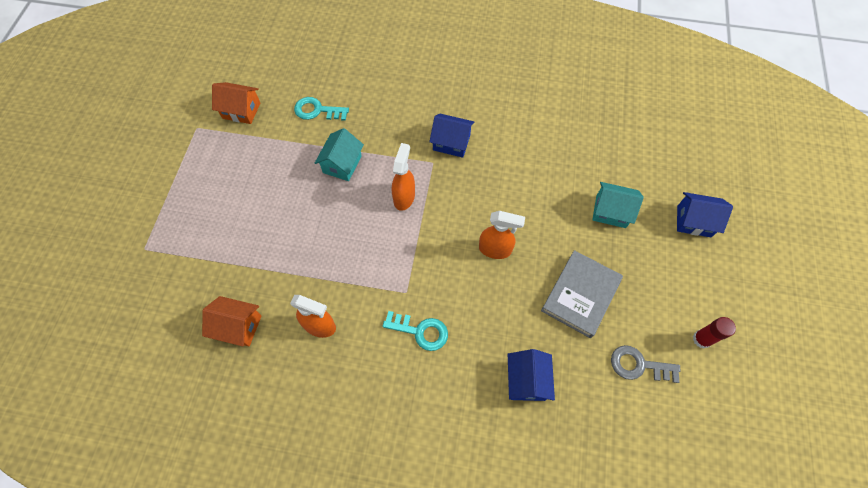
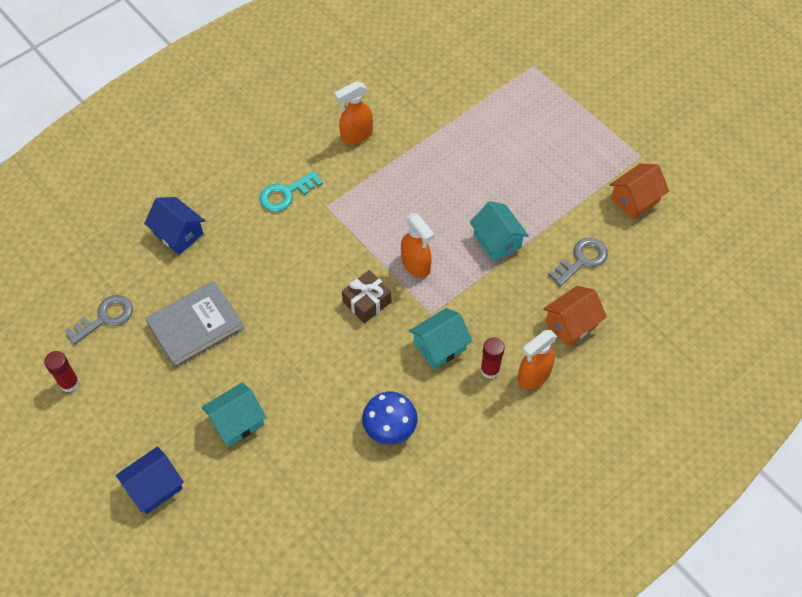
camera: 130 degrees right, 5 degrees down
orange house [202,296,261,346] -> orange house moved to [543,286,607,346]
turquoise key [294,97,349,121] -> grey key [548,238,608,286]
blue house [429,114,474,158] -> turquoise house [409,308,473,369]
orange spray bottle [479,211,525,259] -> orange spray bottle moved to [518,330,557,389]
grey book [541,250,623,338] -> grey book turned 75 degrees clockwise [145,281,244,368]
none -> brown gift [342,270,392,323]
none -> blue mushroom [362,392,418,445]
none -> red glue stick [480,337,505,379]

